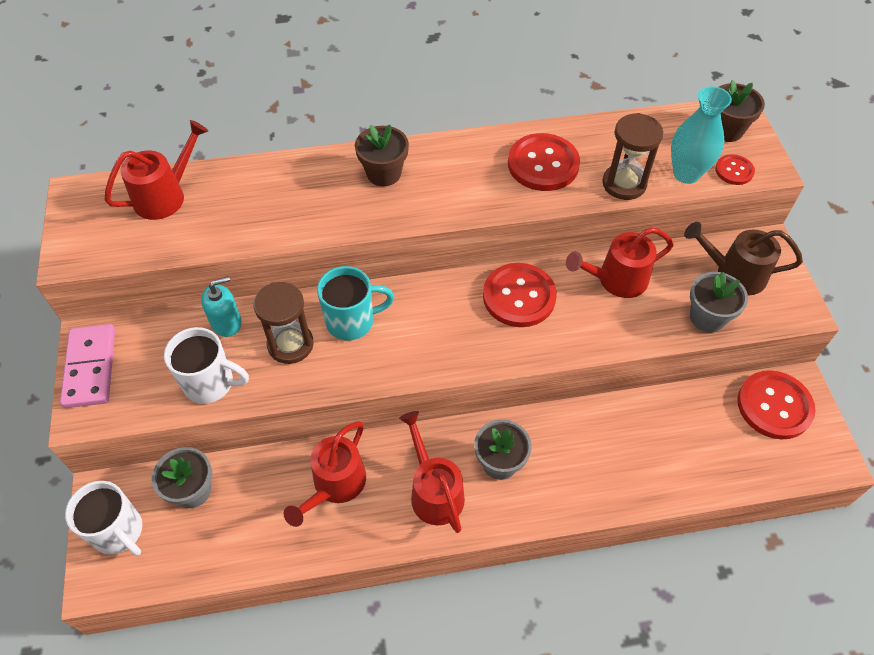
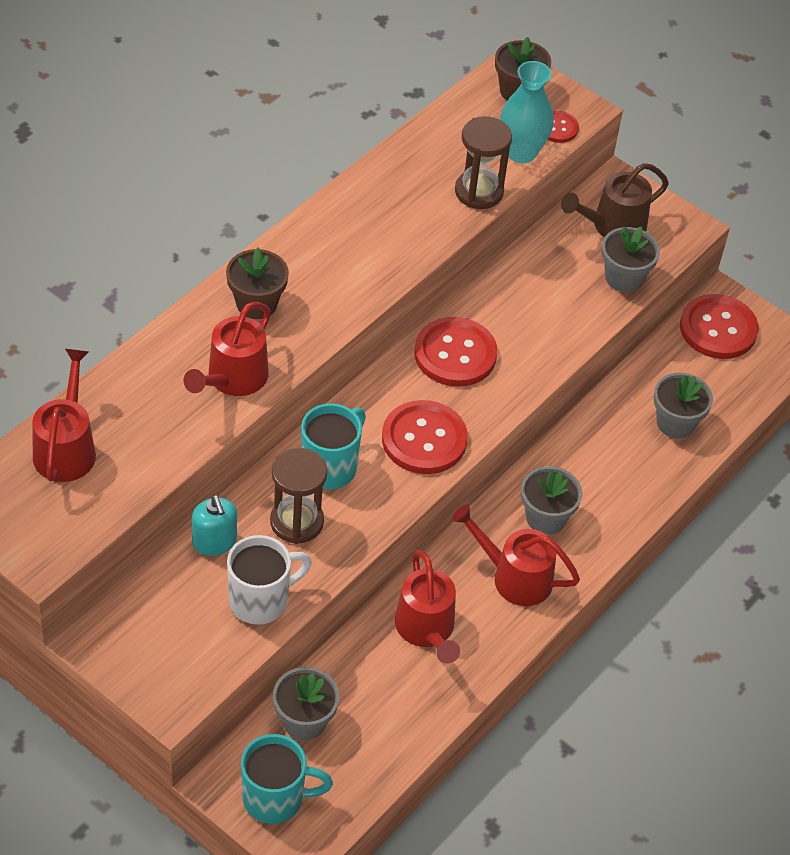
camera: 45 degrees left, 5 degrees down
pink domino [60,324,115,408] -> none
white mug [65,481,142,556] -> turquoise mug [241,734,333,824]
turquoise soap dispenser [201,276,242,337] -> turquoise soap dispenser turned 135 degrees clockwise [192,495,237,556]
red button [508,133,580,191] -> red button moved to [382,400,468,474]
red watering can [566,227,674,298] -> red watering can moved to [184,302,271,396]
none -> grey flower pot [654,373,713,439]

